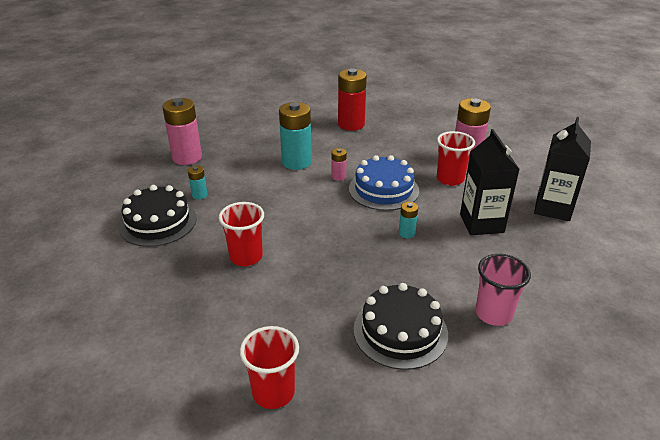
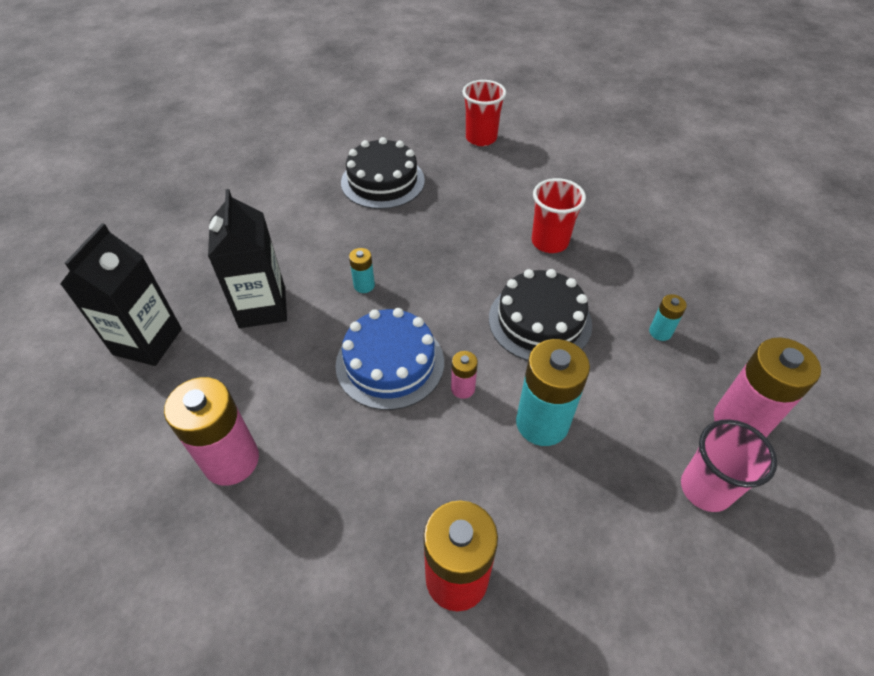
camera: 175 degrees right, 15 degrees up
black cake [119,185,197,247] -> black cake moved to [489,269,592,361]
red cup [437,131,475,186] -> none
pink cup [475,254,531,326] -> pink cup moved to [681,419,777,512]

